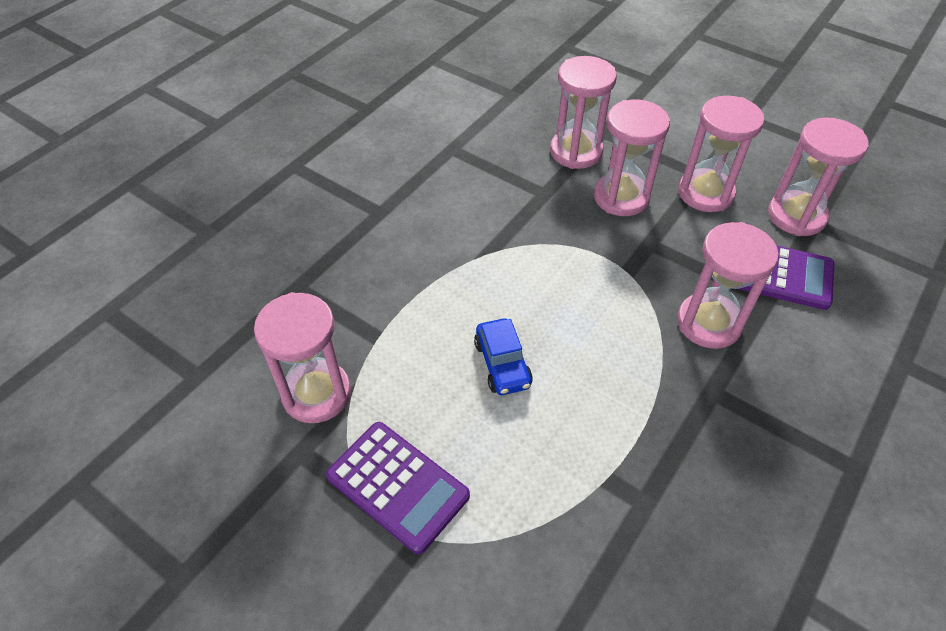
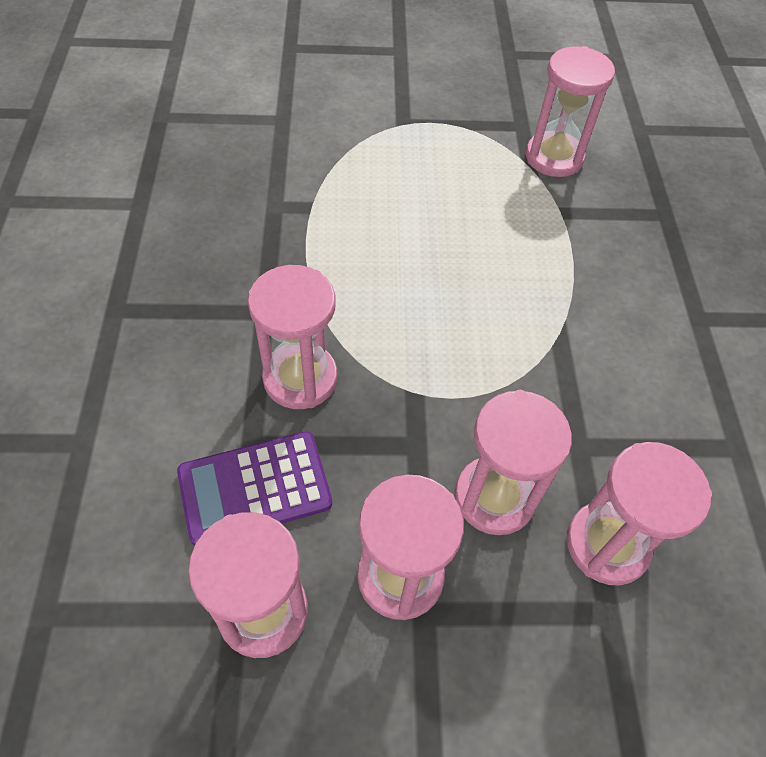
camera: 140 degrees right, 5 degrees up
purple calculator [326,422,470,554] -> none
blue car [474,319,533,395] -> none

